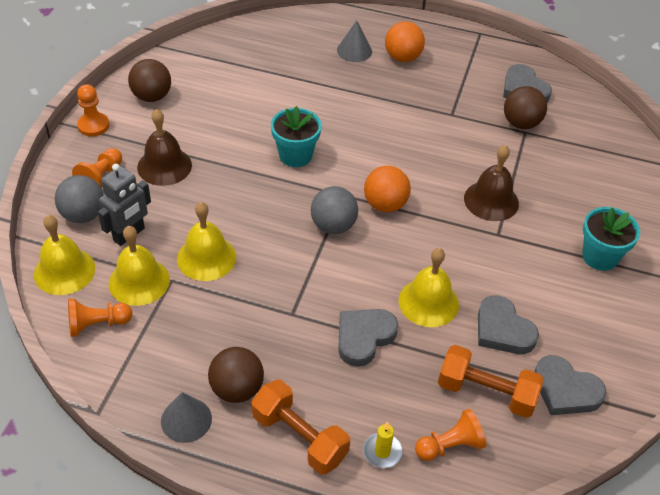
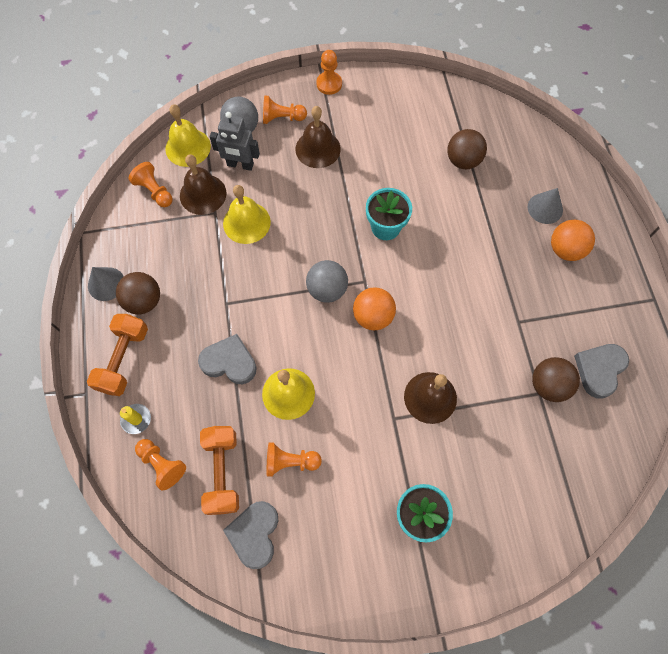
camera: 65 degrees right, 20 degrees up
yellow bell [109,226,170,306] -> brown bell [180,154,226,215]
brown ball [128,59,171,102] -> brown ball moved to [447,129,487,169]
grey heart [478,295,539,354] -> orange pawn [267,442,322,477]

